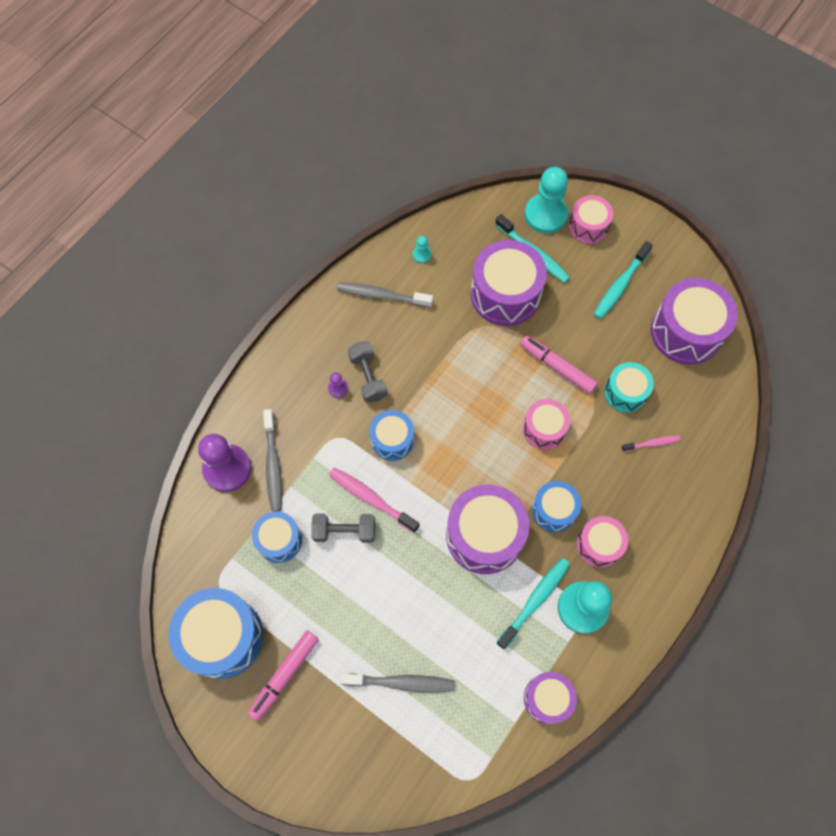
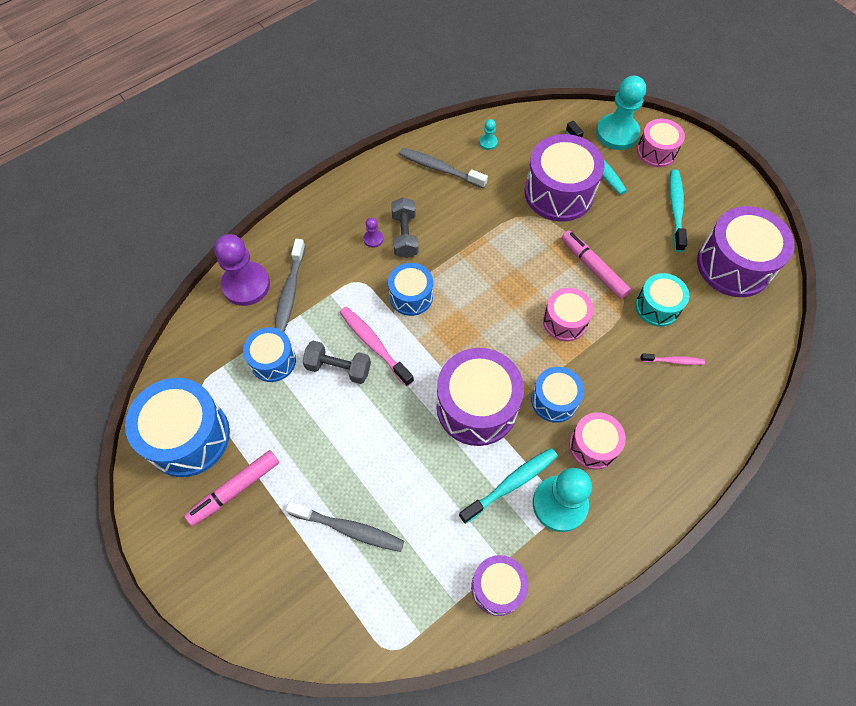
camera: 15 degrees right, 5 degrees down
turquoise toothbrush [594,241,653,319] -> turquoise toothbrush turned 135 degrees clockwise [669,169,687,252]

